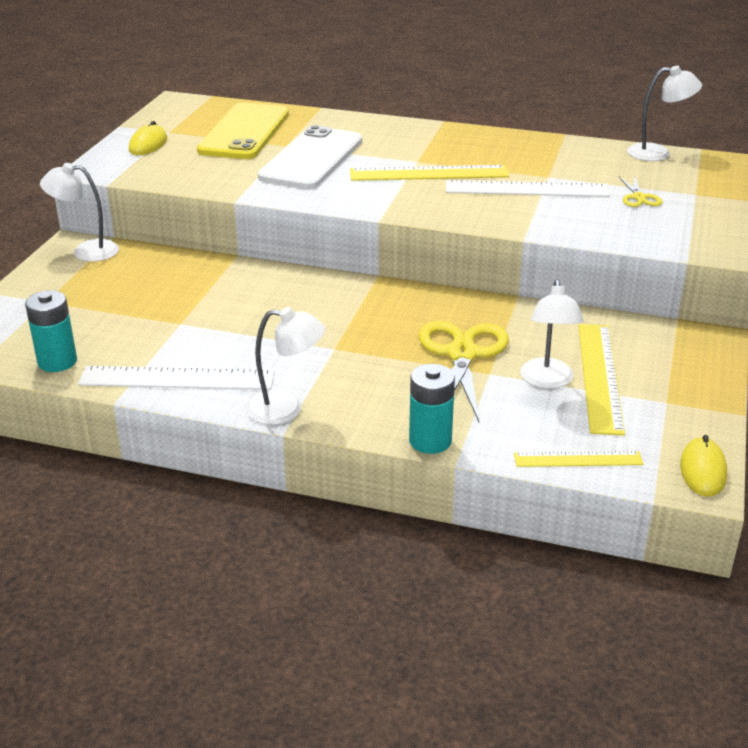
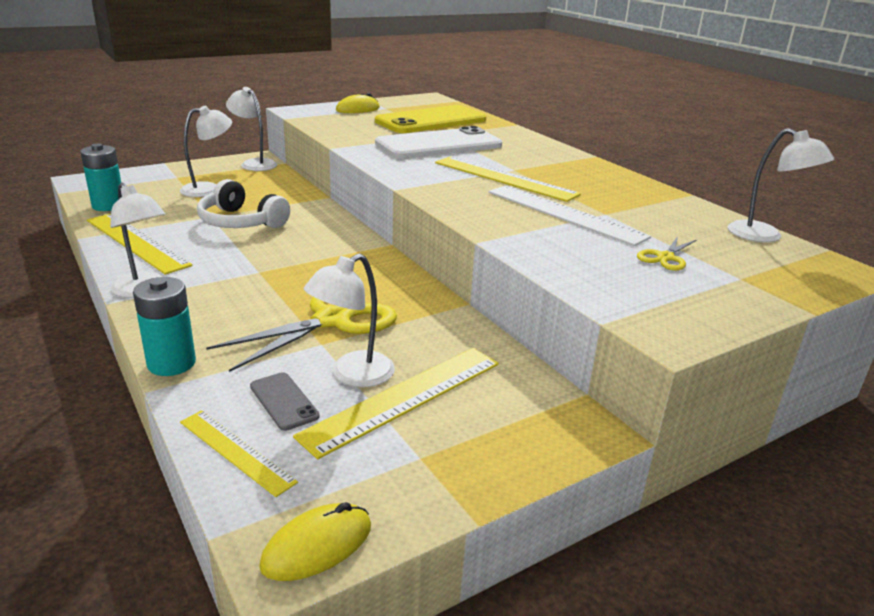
camera: 40 degrees right, 5 degrees down
white ruler [78,366,275,390] -> yellow ruler [87,214,193,275]
none -> white lamp [180,106,232,197]
none -> white headphones [197,179,290,228]
none -> grey phone [250,372,320,431]

